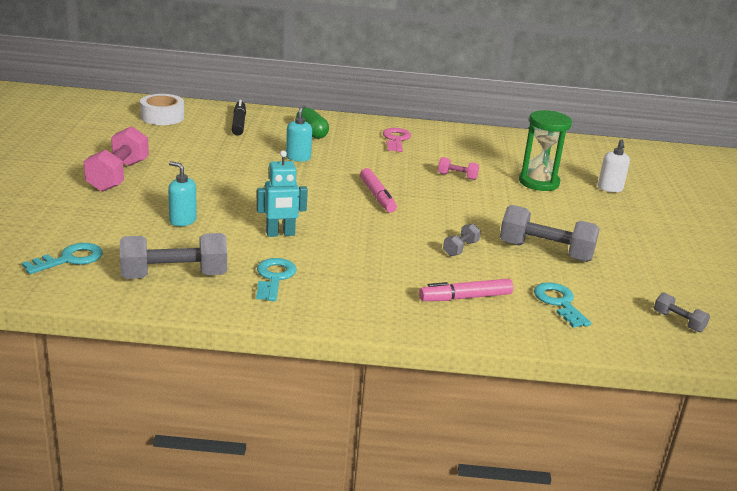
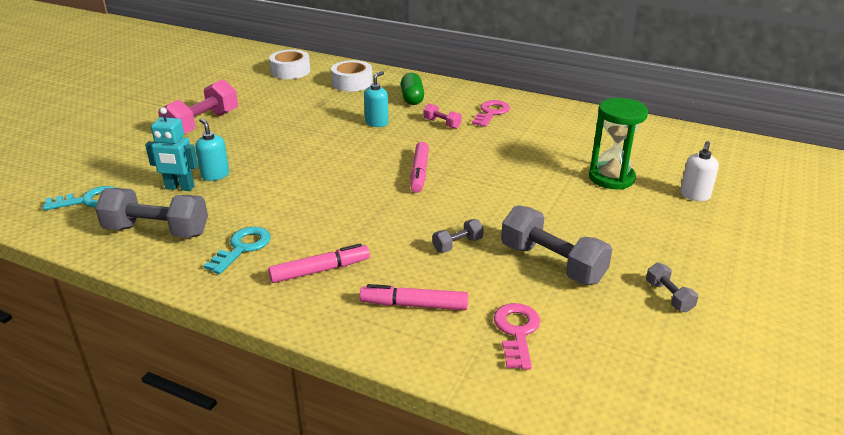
camera: 25 degrees right, 5 degrees up
black marker [232,100,246,136] -> white tape [331,60,373,92]
turquoise robot [257,150,308,237] -> turquoise robot moved to [145,107,198,191]
pink dumbbell [438,157,479,180] -> pink dumbbell moved to [424,103,462,129]
turquoise key [534,282,591,328] -> pink key [494,303,540,370]
grey dumbbell [654,292,710,332] -> grey dumbbell moved to [646,263,698,312]
none -> pink marker [268,243,370,283]

